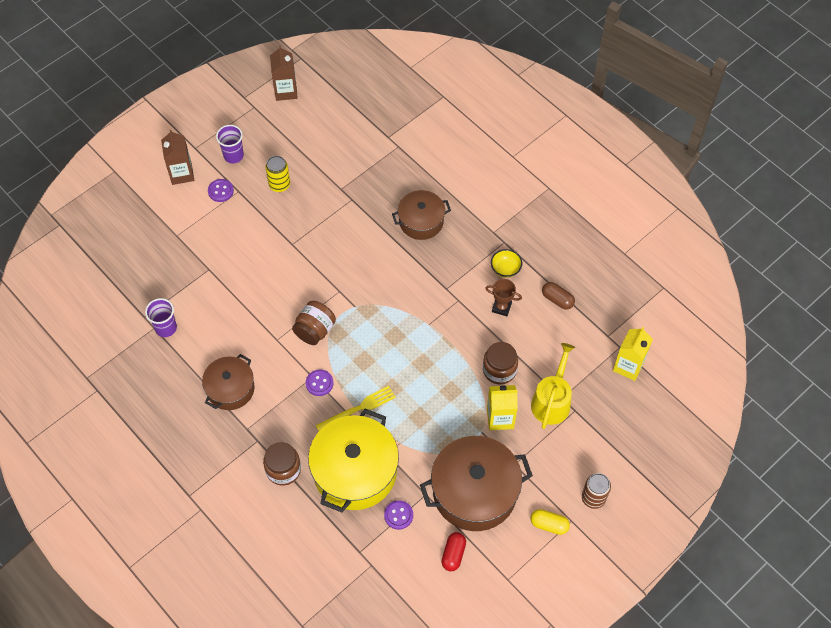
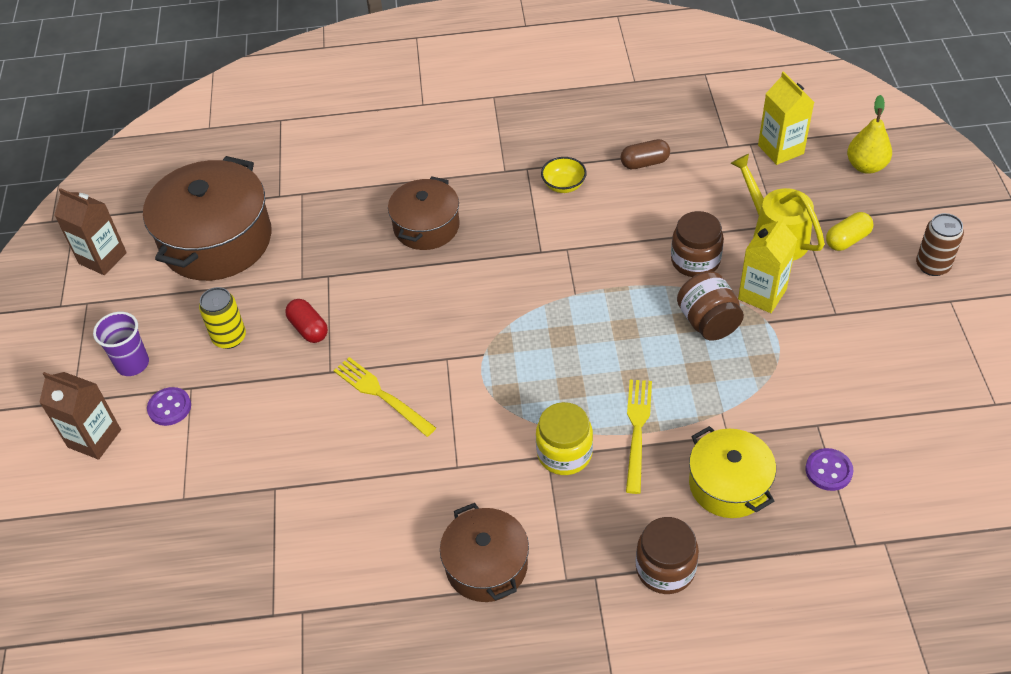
camera: 50 degrees left, 10 degrees down
purple cup [145,298,177,337] -> none
brown jar [292,301,336,345] -> brown jar moved to [677,272,744,341]
purple button [306,370,334,396] -> yellow jar [536,402,593,475]
yellow pot [308,409,399,513] -> yellow pot [689,426,776,518], size x0.59
brown pot [420,436,533,531] -> brown pot moved to [143,156,272,281]
red capsule [441,532,466,571] -> red capsule moved to [285,299,328,343]
brown trophy [485,279,522,316] -> none
yellow capsule [531,509,570,535] -> yellow capsule moved to [826,212,873,251]
none -> yellow fork [333,357,436,437]
none -> yellow pear [847,95,892,174]

